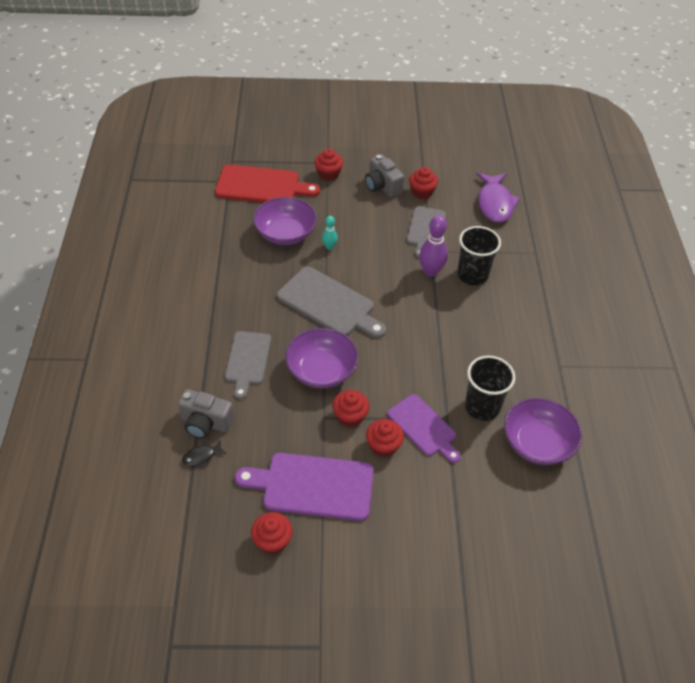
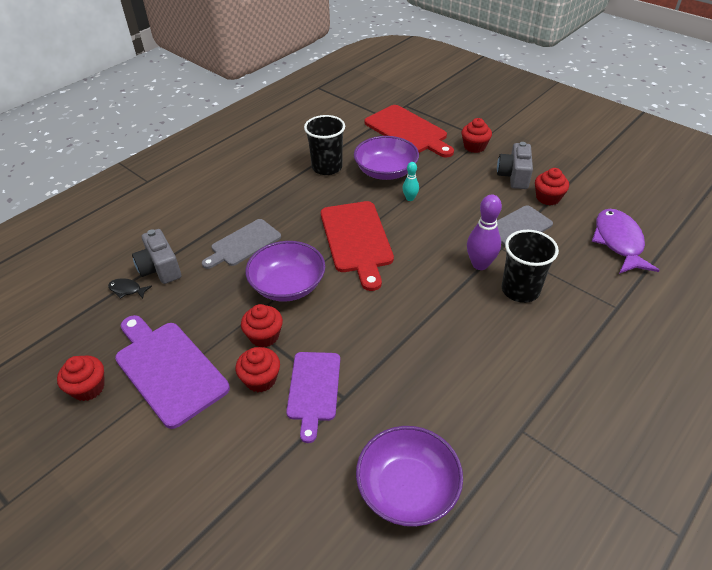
camera: 45 degrees right, 5 degrees down
grey cutting board [277,267,386,338] -> red cutting board [321,201,394,291]
black cup [465,356,515,421] -> black cup moved to [304,115,345,175]
purple fish [476,172,520,223] -> purple fish turned 135 degrees clockwise [592,209,660,274]

